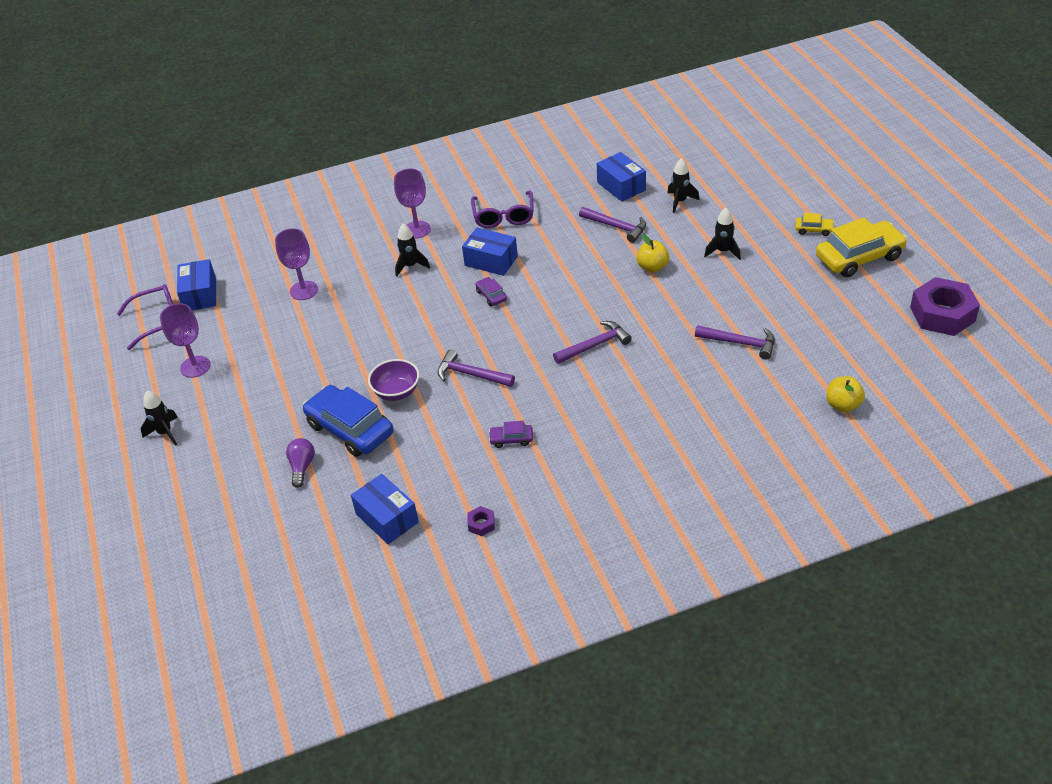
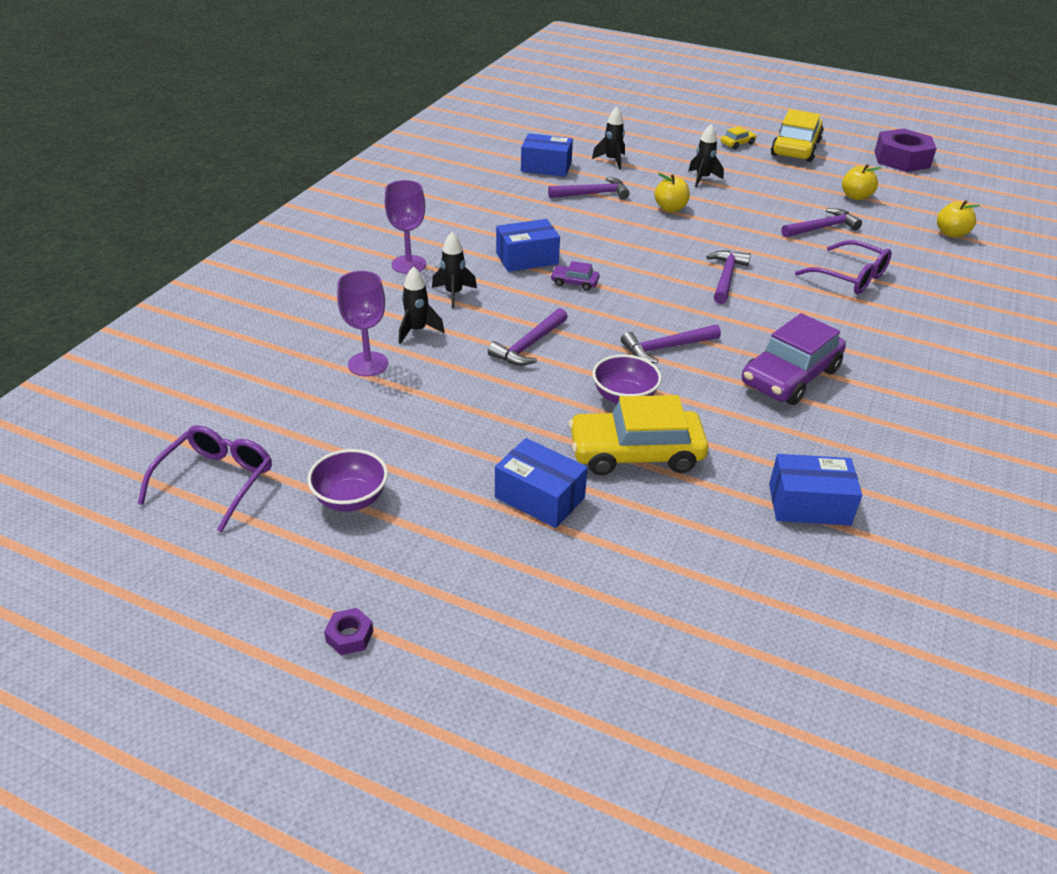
camera: 50 degrees left, 5 degrees down
black rocket [141,391,178,446] -> black rocket moved to [399,266,445,344]
purple goblet [160,303,211,378] -> purple bowl [307,449,388,512]
blue box [177,259,216,310] -> blue box moved to [495,438,588,528]
purple light bulb [286,438,315,488] -> none
blue car [303,385,394,457] -> yellow car [569,395,708,475]
purple nut [467,506,495,536] -> purple nut moved to [324,608,373,655]
purple glasses [471,191,534,228] -> purple glasses moved to [795,240,892,294]
purple car [489,421,533,448] -> purple car [742,313,846,405], size x2.24
none -> purple hammer [488,308,568,366]
none -> yellow apple [842,164,881,200]

